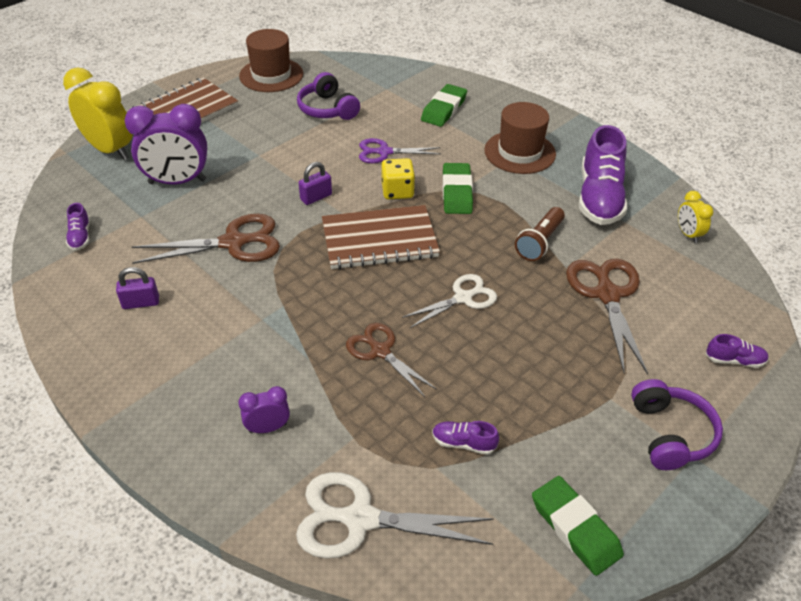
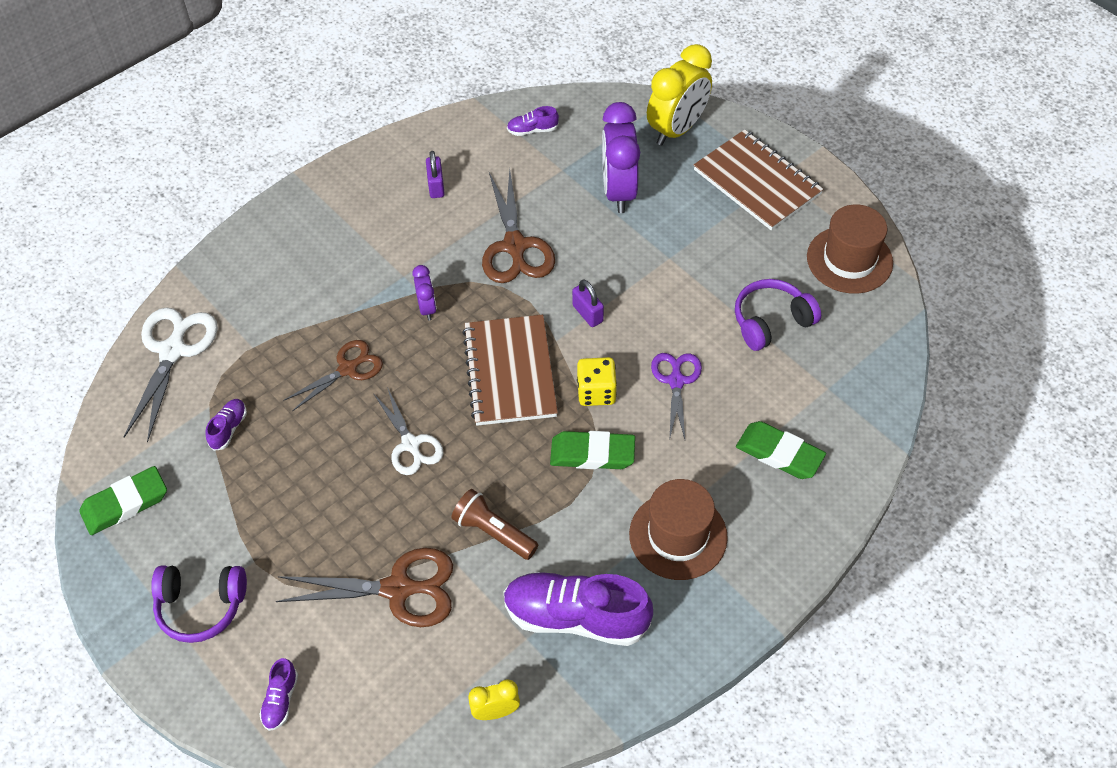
camera: 95 degrees right, 10 degrees up
purple clock [238,386,290,433] -> purple clock moved to [412,265,436,320]

